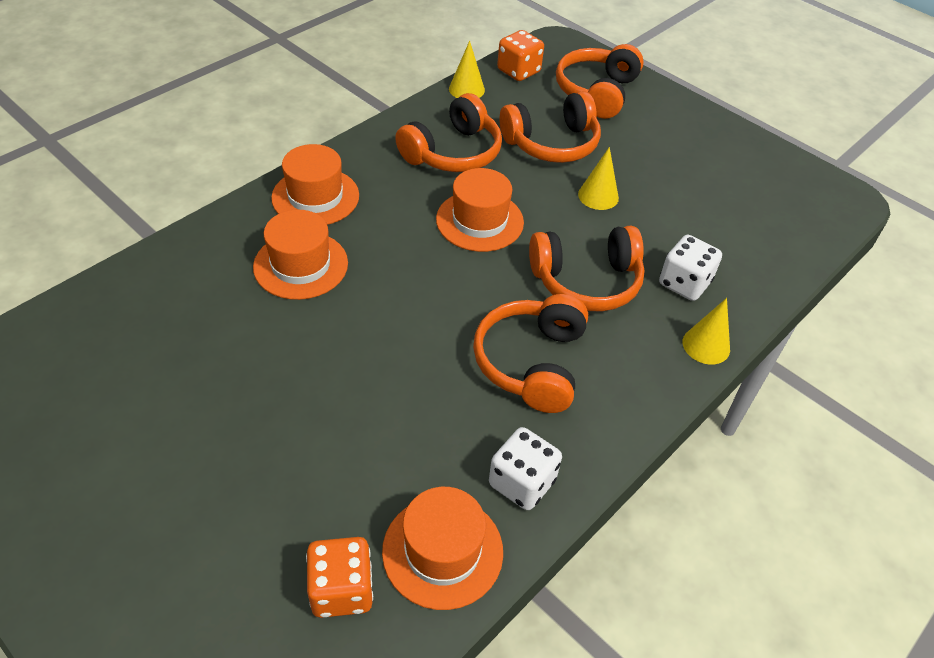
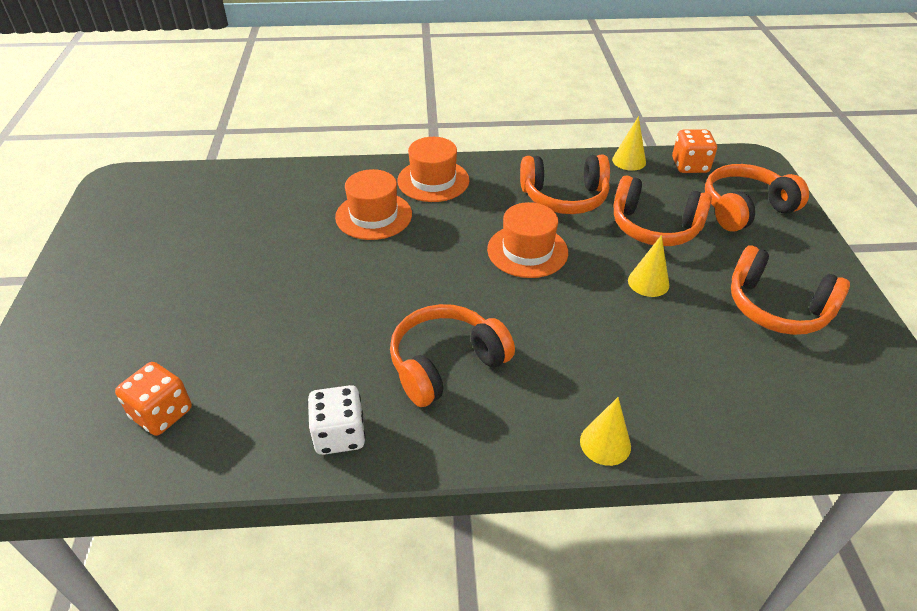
camera: 45 degrees right, 5 degrees down
orange hat [382,487,503,610] -> none
orange headphones [529,226,645,311] -> orange headphones moved to [731,245,850,335]
white dice [659,235,722,301] -> none

